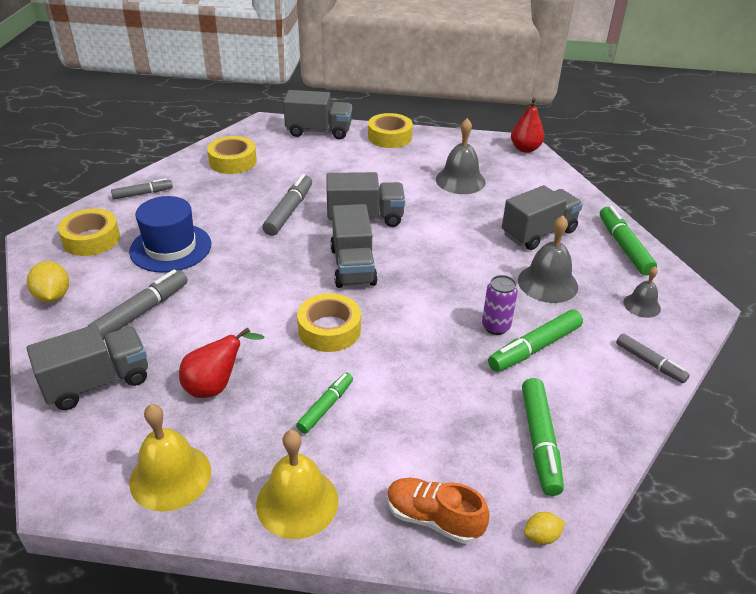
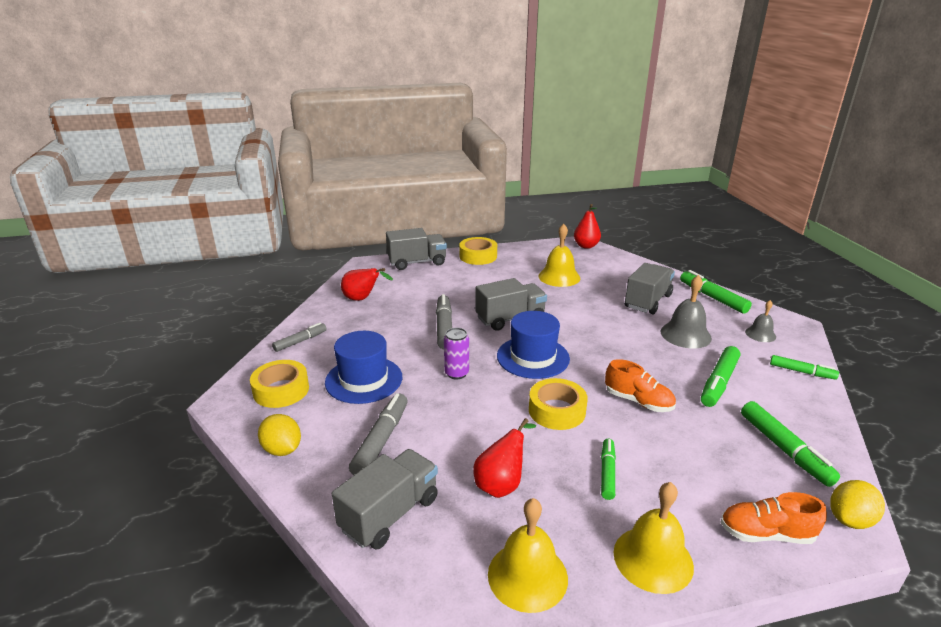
camera: 20 degrees left, 10 degrees down
yellow tape [207,136,257,174] -> red pear [341,268,393,301]
grey truck [330,204,378,288] -> blue hat [497,311,570,379]
grey bell [436,118,486,194] -> yellow bell [538,224,580,287]
purple can [482,275,518,335] -> purple can moved to [444,328,469,380]
yellow lemon [524,512,565,545] -> yellow lemon [830,480,885,529], size x1.68
grey marker [616,333,690,383] -> green marker [770,355,839,380]
none -> orange shoe [605,359,676,412]

